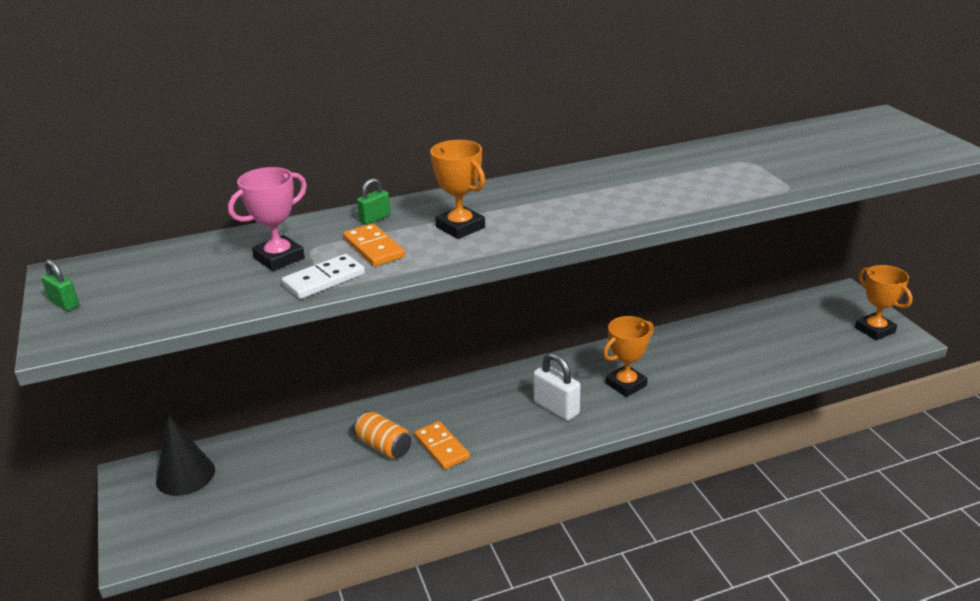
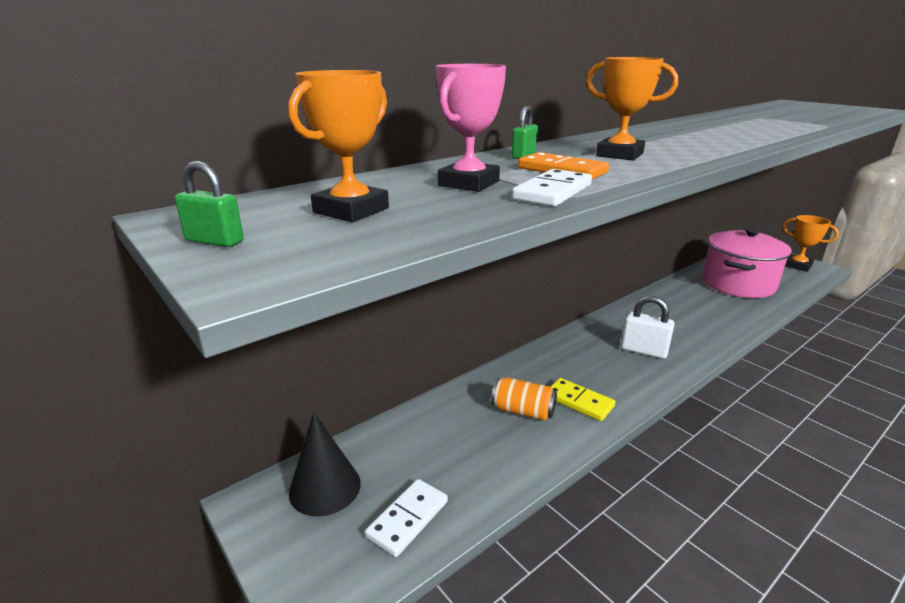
camera: 20 degrees left, 5 degrees down
orange domino [414,421,470,470] -> yellow domino [550,378,615,421]
orange trophy [603,316,654,397] -> orange trophy moved to [288,70,389,222]
none -> white domino [365,479,448,557]
none -> pink pot [702,228,792,298]

